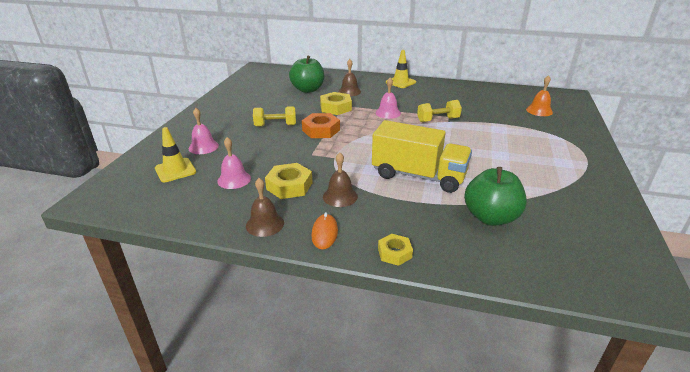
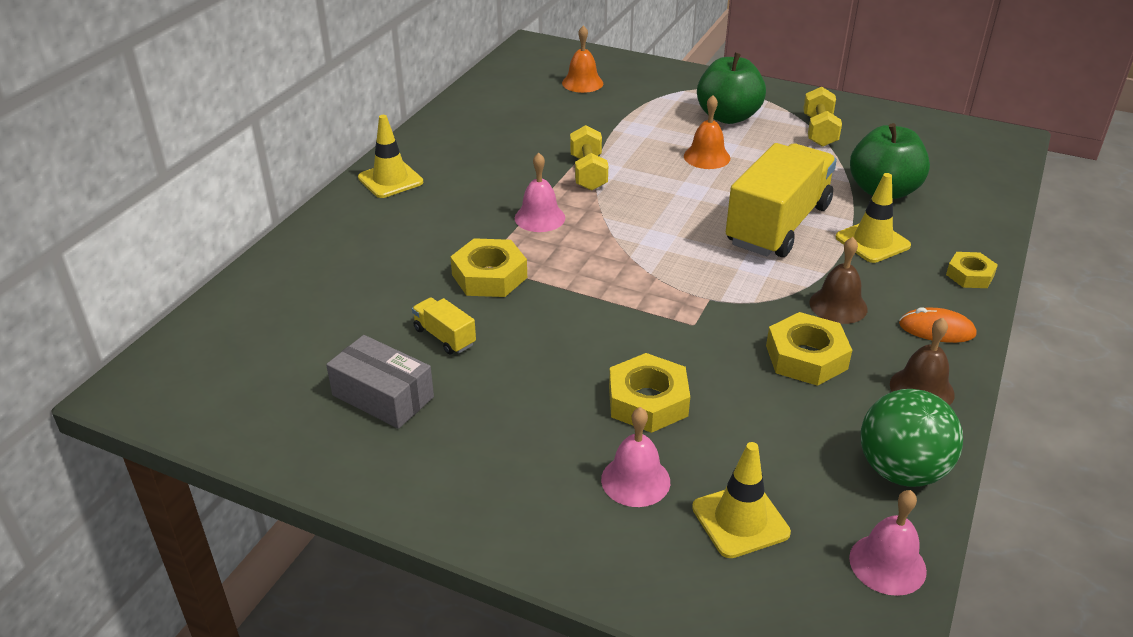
camera: 80 degrees left, 5 degrees up
pink bell [217,137,251,189] -> pink bell moved to [849,490,927,596]
yellow dumbbell [253,106,296,127] -> yellow dumbbell moved to [803,87,842,147]
green apple [289,56,324,93] -> green apple moved to [697,53,766,124]
orange nut [302,113,340,138] -> none
brown bell [338,59,361,96] -> none
none -> grey box [326,335,434,429]
none -> yellow truck [412,297,476,355]
none -> yellow nut [609,353,690,433]
none -> orange bell [684,95,730,169]
none -> yellow traffic cone [835,173,911,263]
none -> green ball [861,389,963,487]

